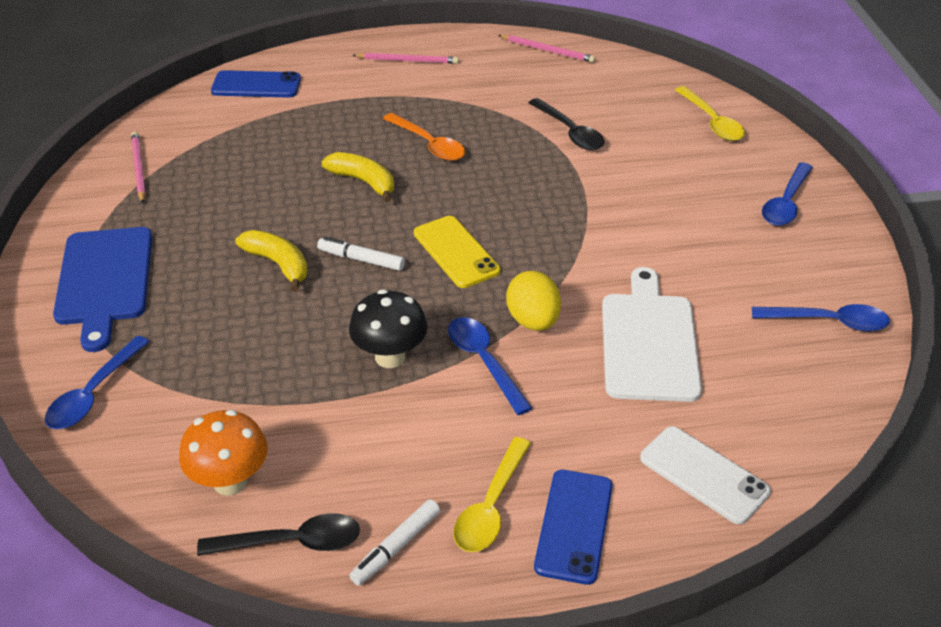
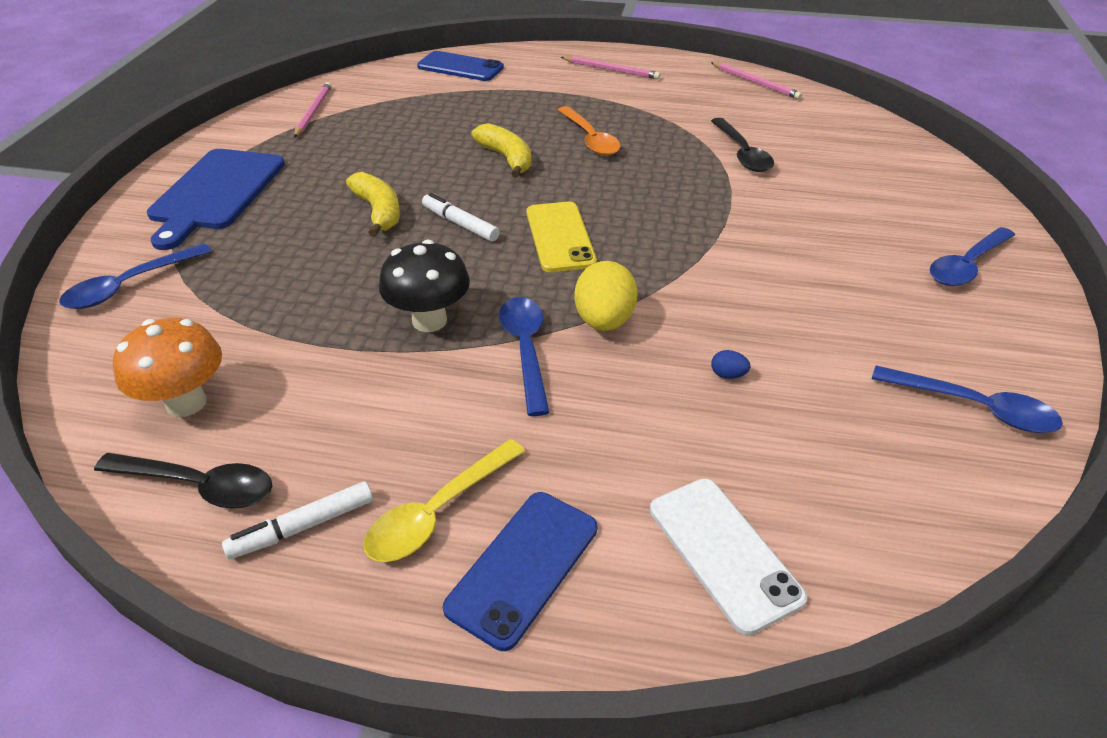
camera: 20 degrees right, 0 degrees up
white cutting board [602,267,702,402] -> blue egg [711,350,750,379]
yellow spoon [675,86,745,141] -> none

